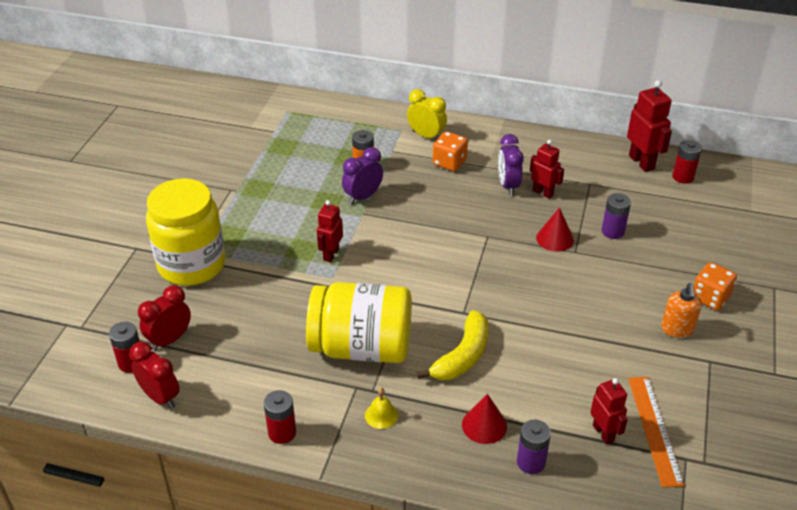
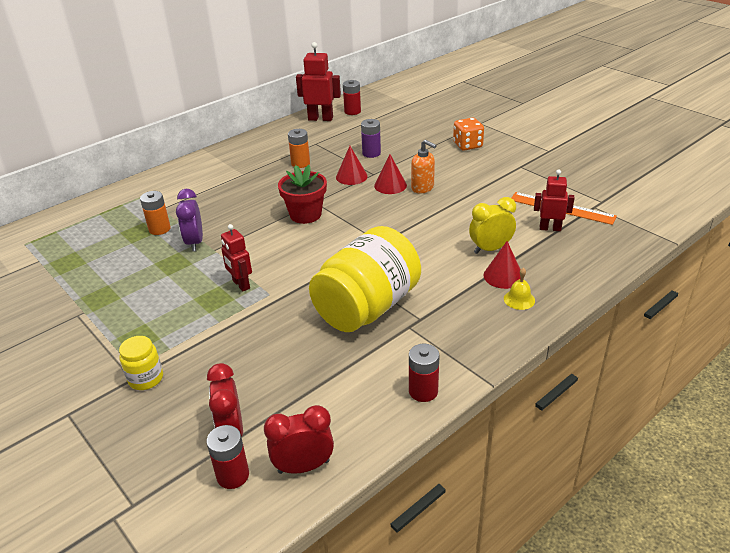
camera: 55 degrees left, 5 degrees down
yellow jar [146,178,225,286] -> yellow jar [119,336,163,390], size x0.43
yellow bell [365,387,398,429] -> yellow bell moved to [504,268,535,310]
yellow clock [407,89,447,140] -> yellow clock moved to [469,197,516,254]
yellow banana [416,310,489,380] -> none
orange dice [433,131,468,171] -> none
purple clock [498,134,524,195] -> none
purple battery [517,419,551,474] -> none
red robot [530,140,564,199] -> orange battery [288,129,310,168]
orange soap dispenser [661,283,702,338] -> orange soap dispenser moved to [411,140,437,194]
none -> red flower pot [278,165,327,224]
none -> red cone [374,154,407,194]

